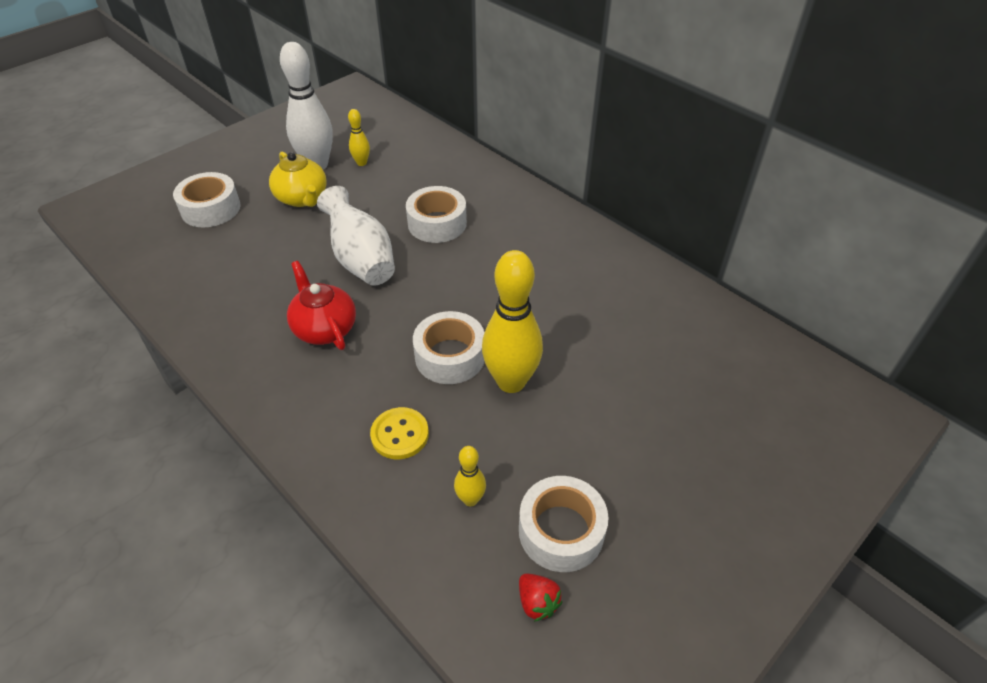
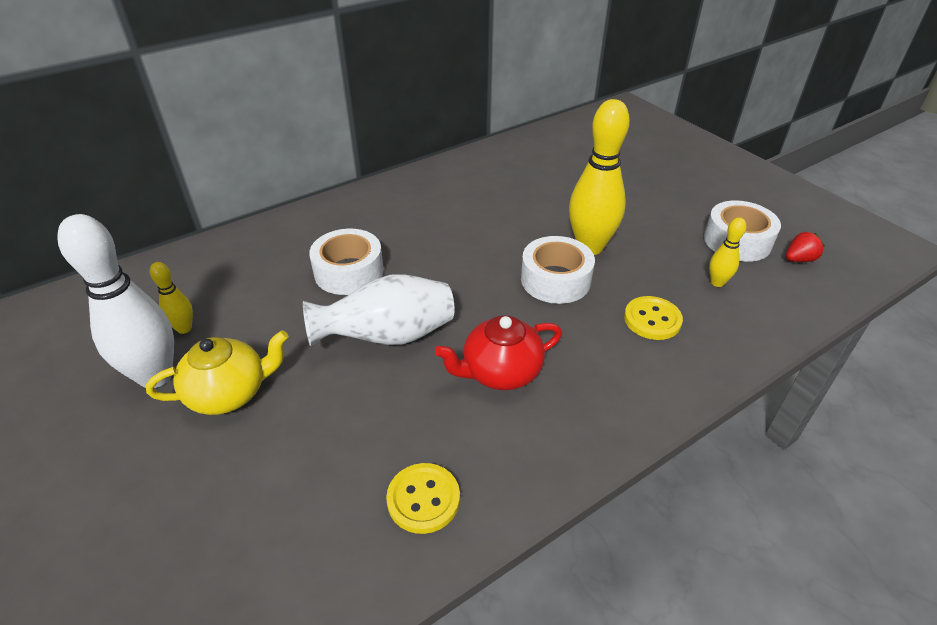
camera: 80 degrees left, 5 degrees down
white tape [173,172,241,228] -> none
none -> yellow button [386,463,460,534]

